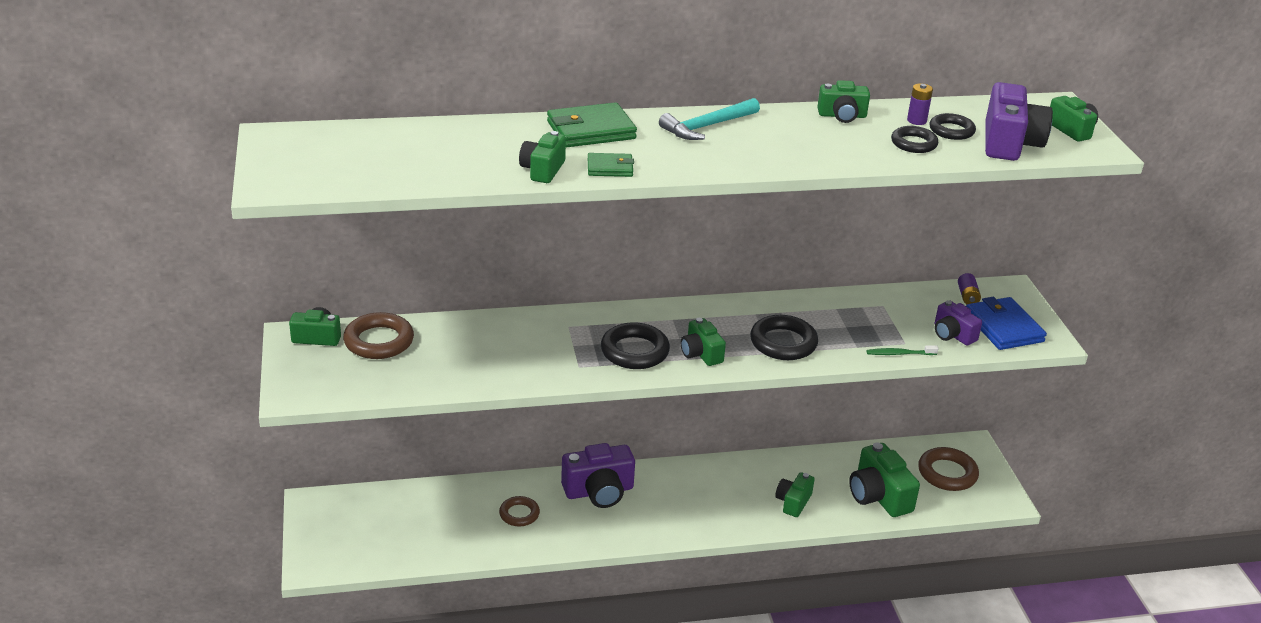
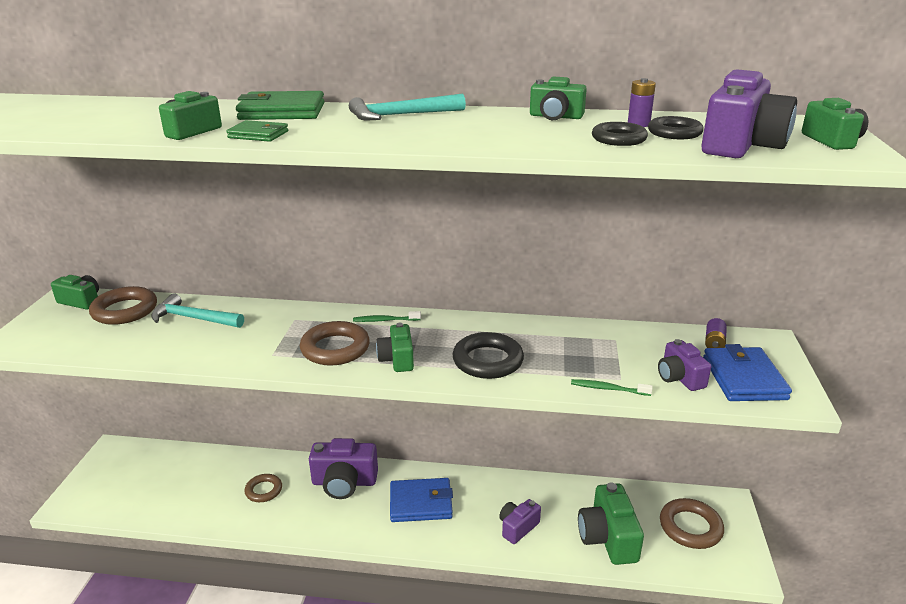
camera: 20 degrees right, 5 degrees down
black ring [601,322,670,369] -> brown ring [300,321,370,366]
green camera [775,472,814,517] -> purple camera [499,499,541,544]
none -> turquoise hammer [151,293,244,328]
none -> green toothbrush [353,311,421,322]
none -> blue wallet [390,478,453,522]

